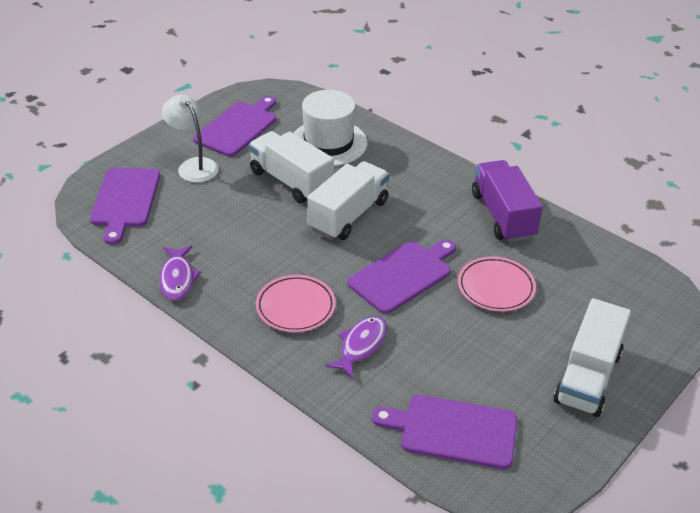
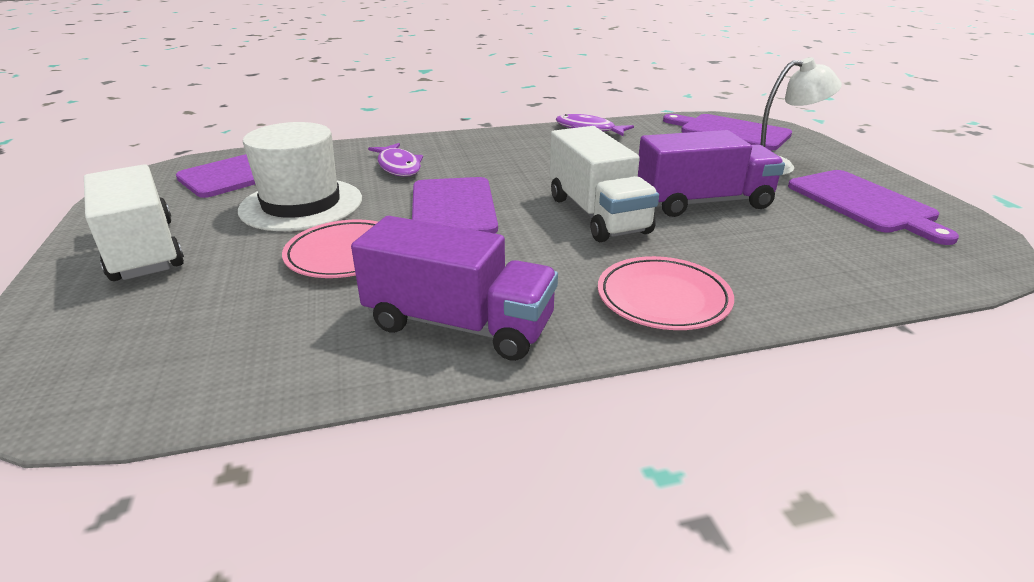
camera: 125 degrees right, 10 degrees down
white truck [249,131,334,203] -> purple truck [638,130,785,217]
pink plate [256,275,336,332] -> pink plate moved to [598,256,734,330]
white hat [294,90,367,166] -> white hat moved to [238,122,362,231]

